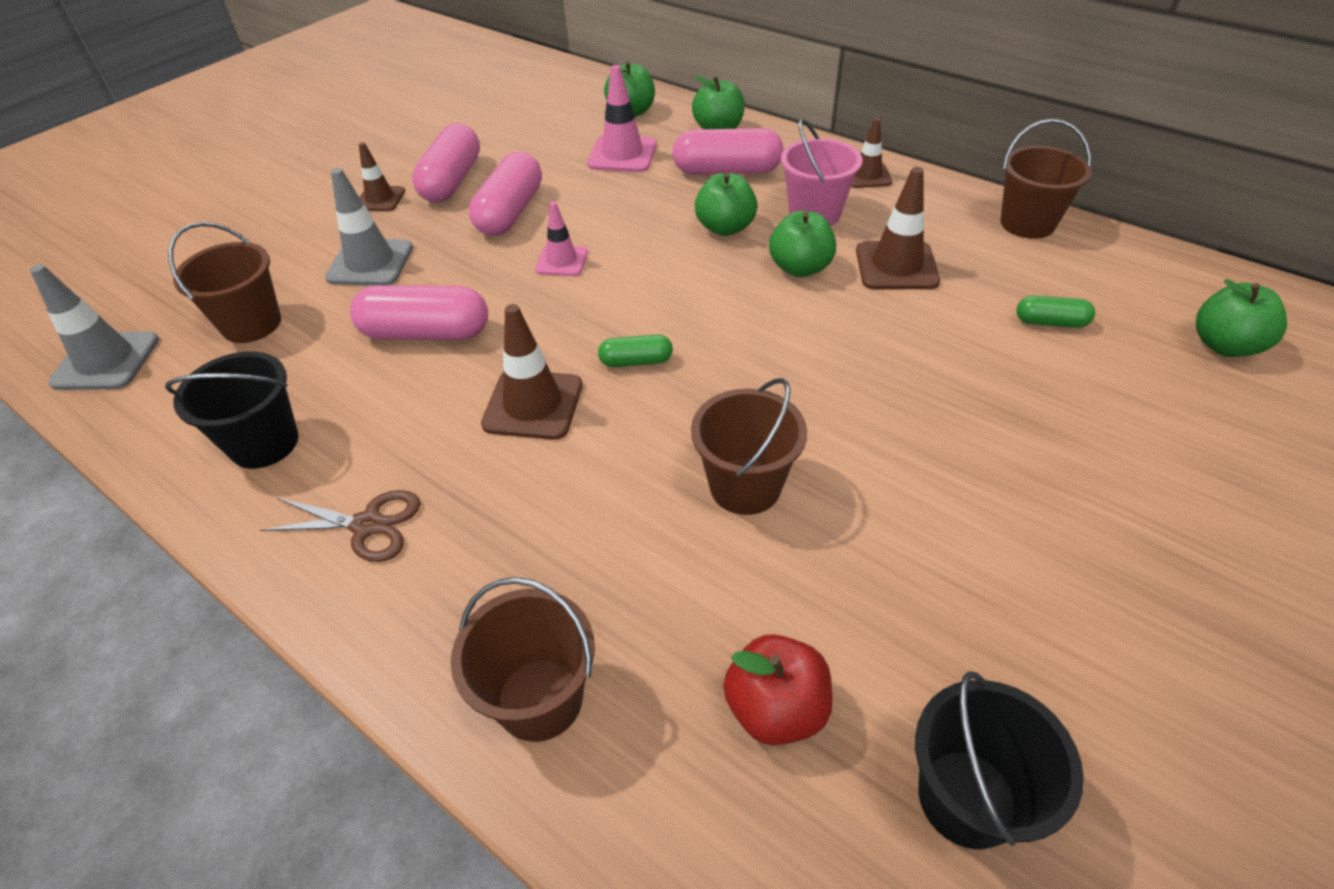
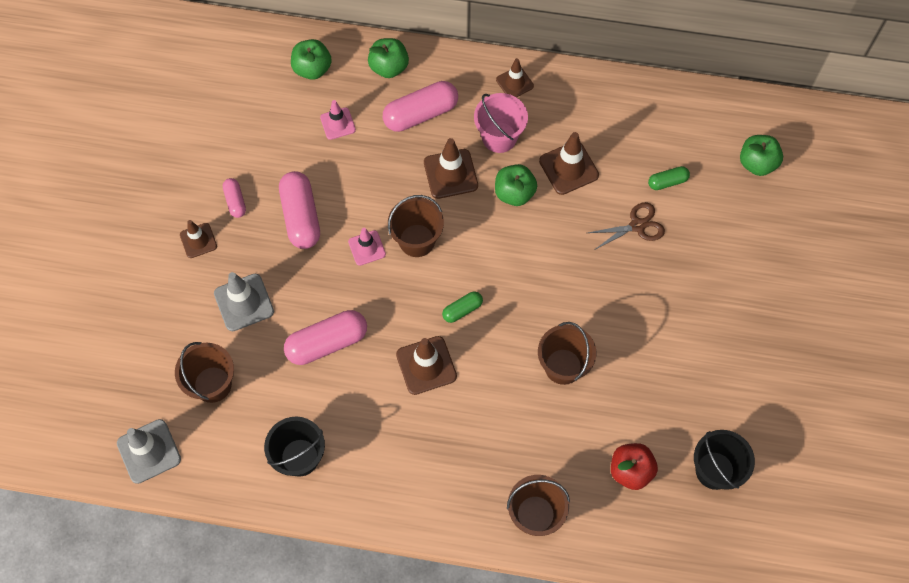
camera: 30 degrees left, 20 degrees up
brown scissors [260,490,421,562] -> brown scissors moved to [588,202,665,250]
pink capsule [412,123,480,202] -> pink capsule [223,178,246,218], size x0.52
pink traffic cone [587,65,657,172] -> pink traffic cone [320,100,356,140], size x0.64
green apple [695,173,758,236] -> brown traffic cone [424,138,478,199]
brown bucket [1000,119,1092,239] -> brown bucket moved to [388,195,444,257]

